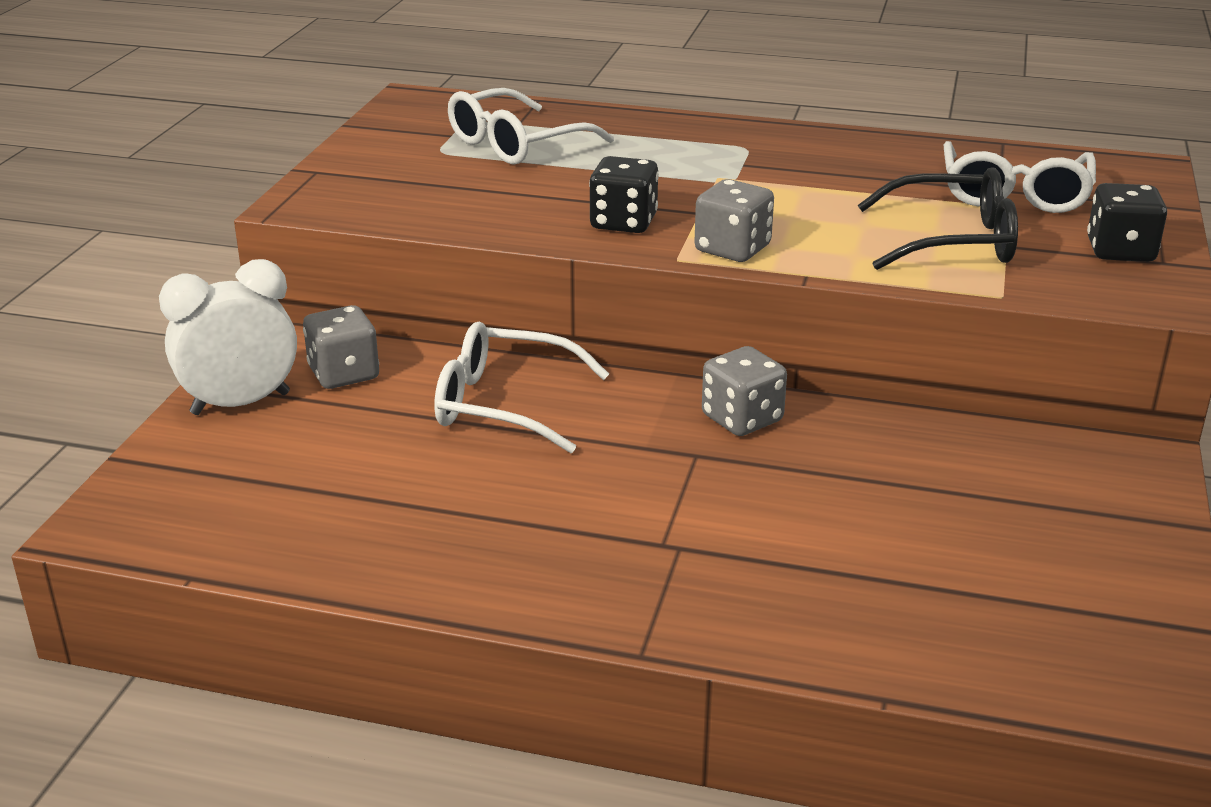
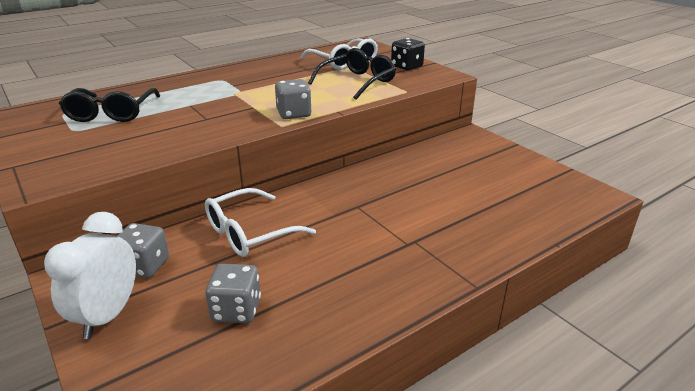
camera: 50 degrees left, 0 degrees up
white glasses [448,88,614,164] -> black glasses [59,88,160,122]
black dice [589,156,659,233] -> none
grey dice [702,346,787,436] -> grey dice moved to [206,264,261,323]

